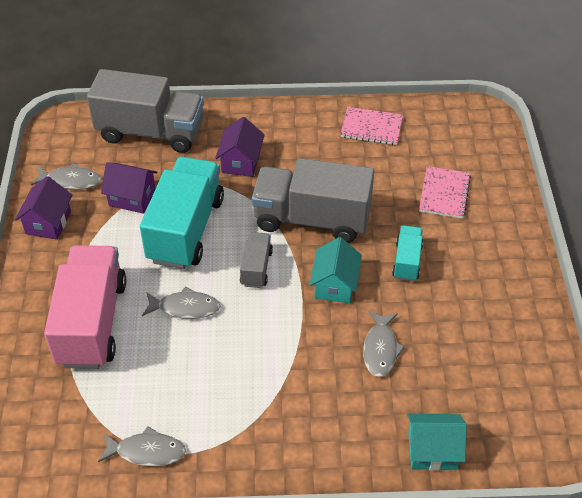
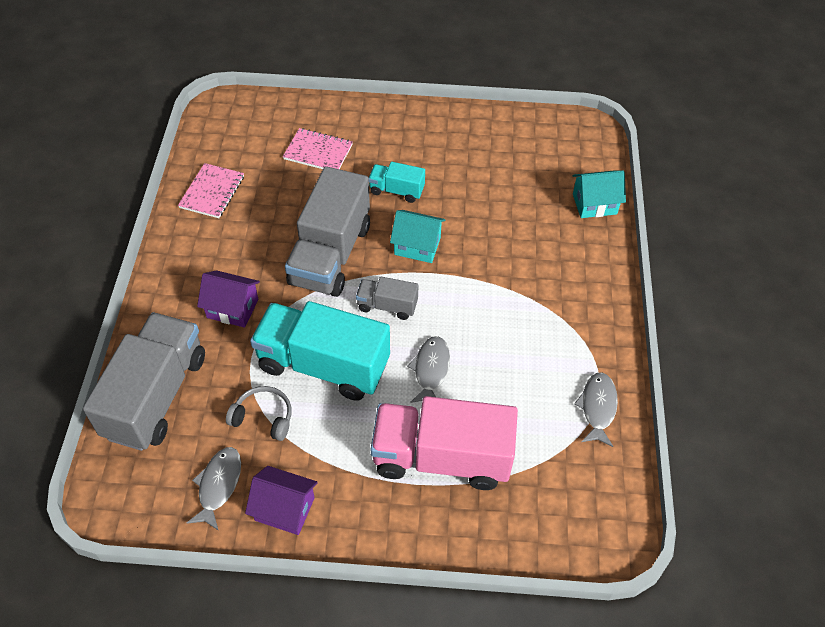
camera: 85 degrees left, 5 degrees up
purple house [101,162,157,214] -> grey headphones [226,386,291,441]
grey fish [363,311,405,377] -> none
turquoise house [407,414,467,471] -> turquoise house turned 75 degrees clockwise [573,170,626,218]

